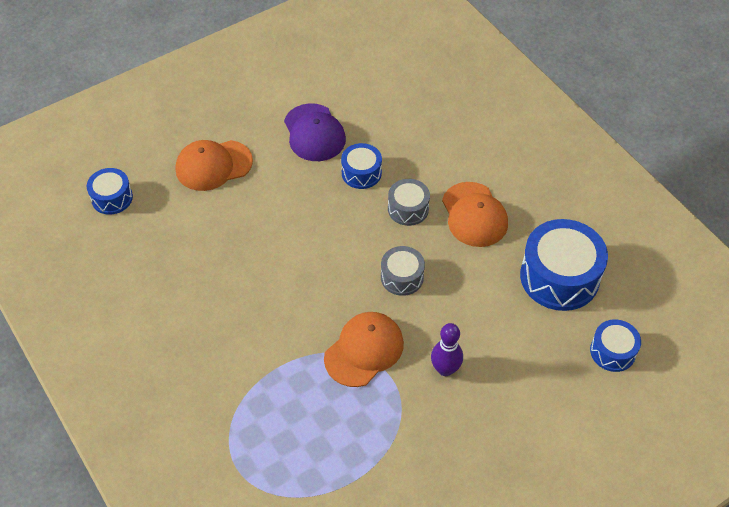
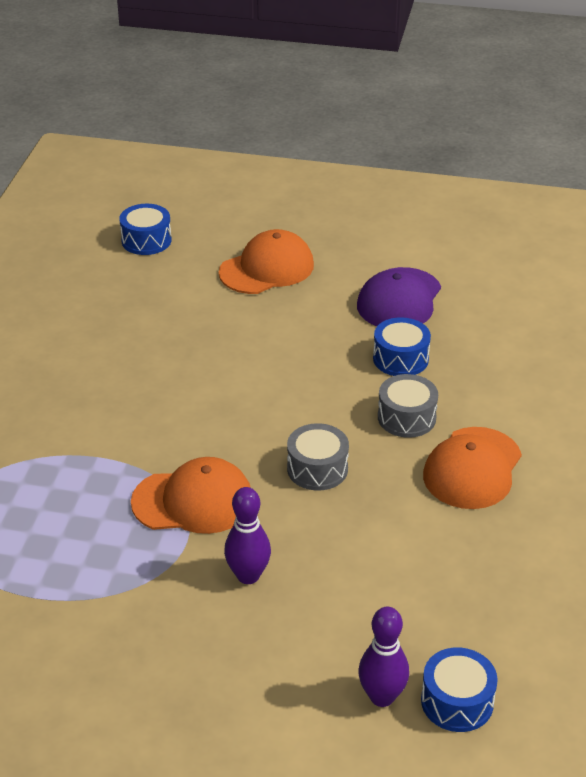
camera: 45 degrees right, 15 degrees down
orange cap [176,140,253,191] -> orange cap turned 120 degrees clockwise [219,229,314,294]
blue drum [520,219,608,311] -> none
none -> purple bowling pin [358,607,409,707]

